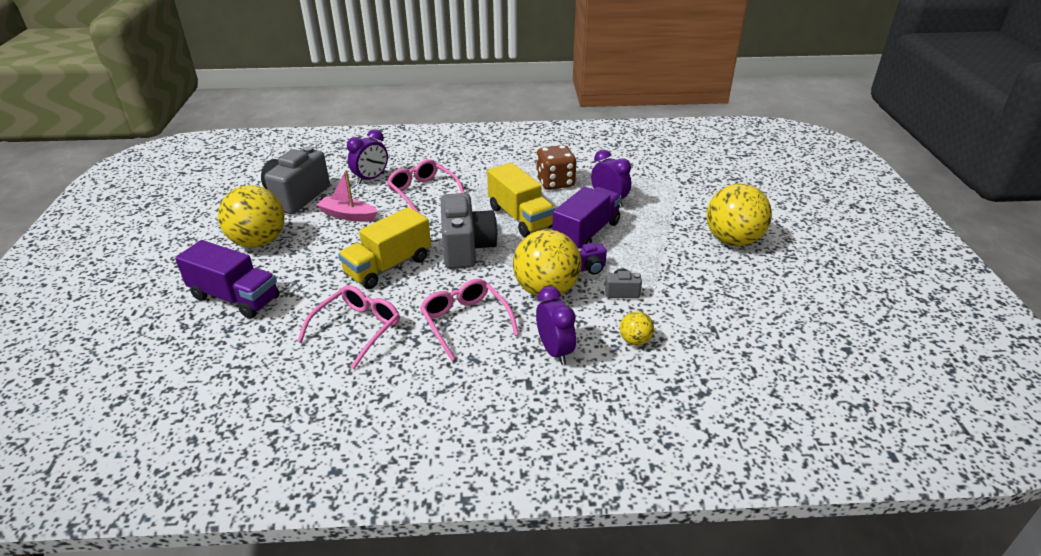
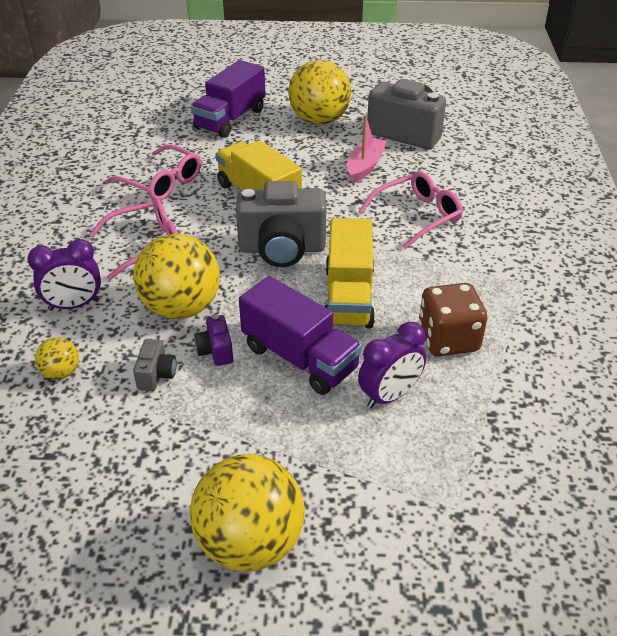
camera: 95 degrees right, 5 degrees up
purple clock [347,129,388,184] -> none
yellow truck [487,162,555,237] -> yellow truck turned 60 degrees counterclockwise [324,218,375,328]

